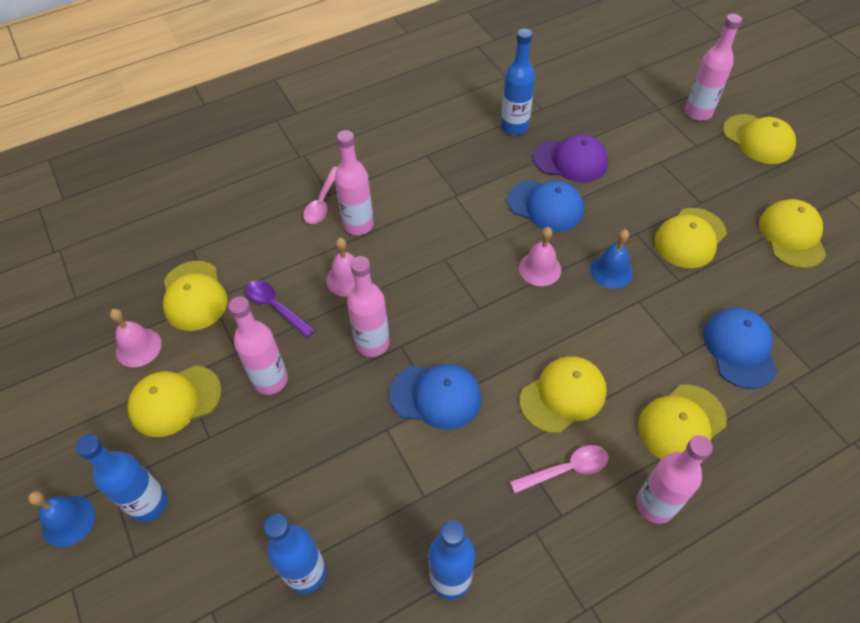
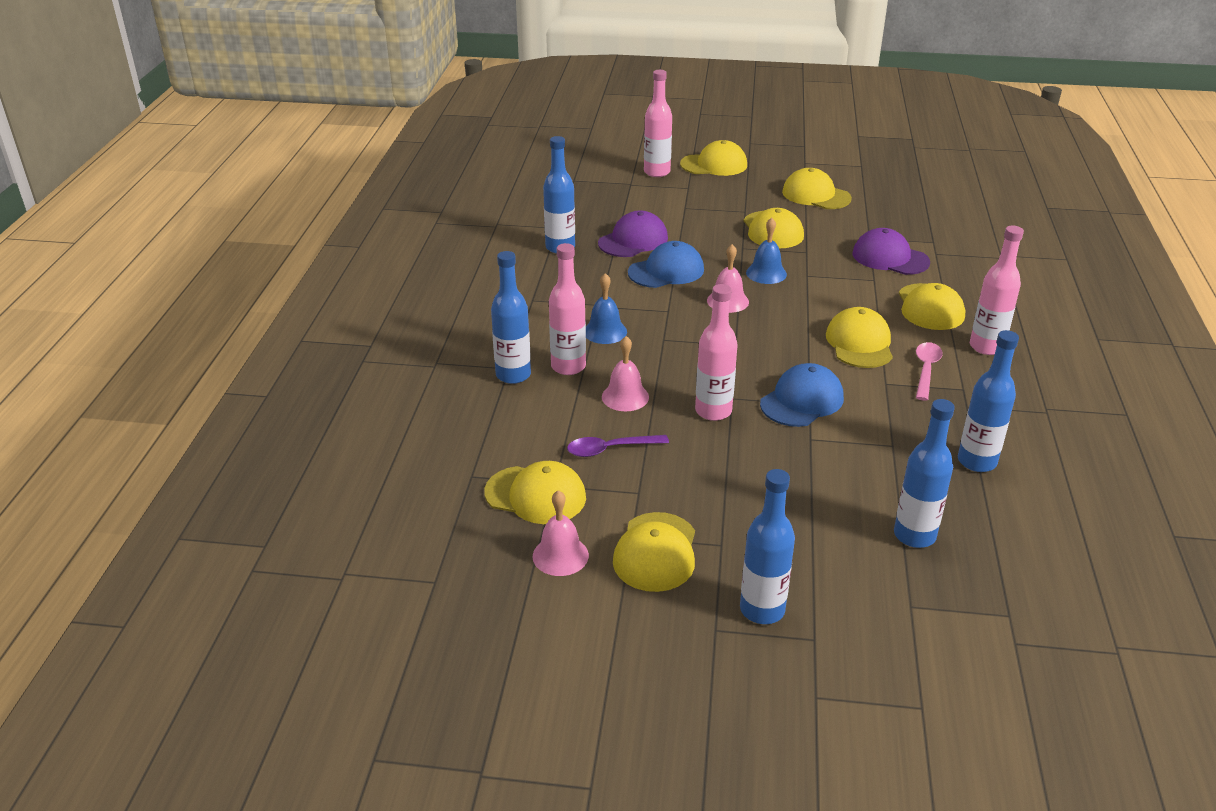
camera: 55 degrees left, 20 degrees down
blue bell [28,491,95,547] -> blue bell moved to [586,273,627,344]
pink bottle [228,296,288,395] -> none
pink spoon [303,167,337,224] -> blue bottle [491,251,531,384]
blue cap [703,307,777,389] -> purple cap [852,228,930,275]

